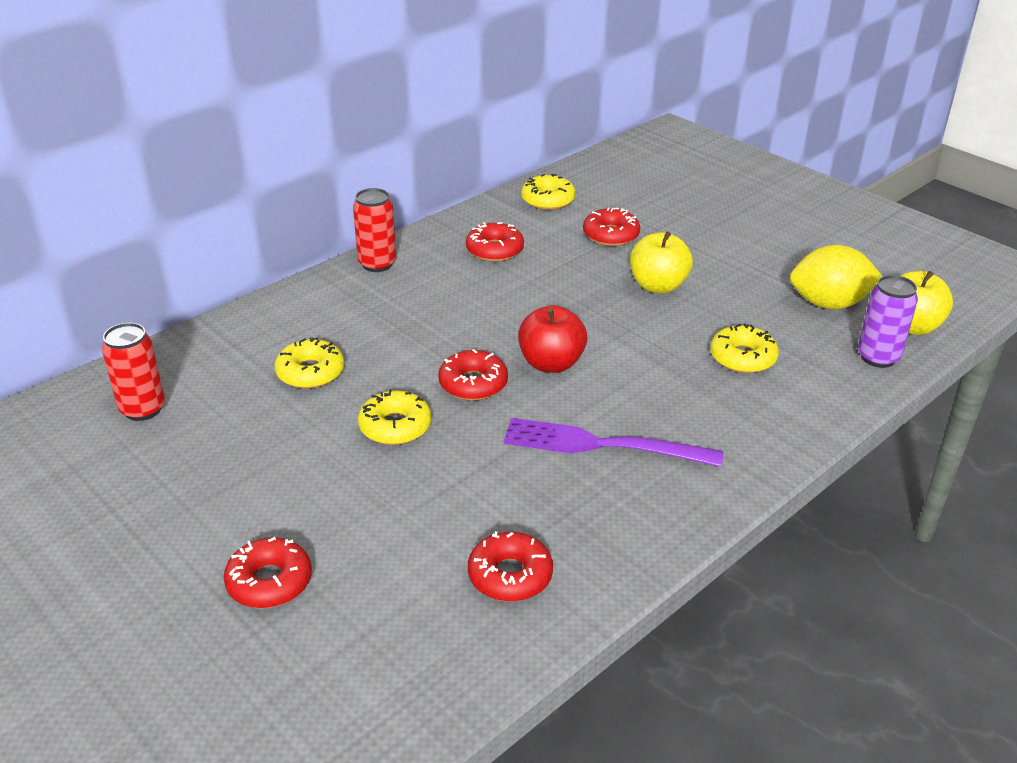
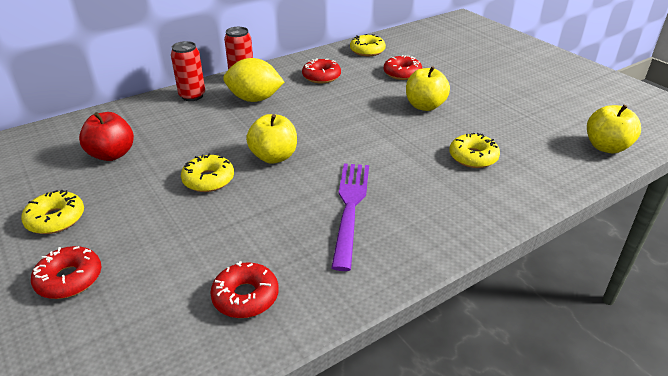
camera: 10 degrees right, 0 degrees up
red can [102,323,165,421] -> red can moved to [171,41,205,101]
yellow donut [275,337,344,389] -> yellow donut moved to [21,190,84,234]
red donut [438,349,508,401] -> yellow apple [246,114,297,164]
purple fork [504,418,723,467] -> purple fork turned 75 degrees clockwise [331,164,369,271]
red apple [518,305,587,373] -> red apple moved to [79,112,134,161]
yellow lemon [790,245,883,310] -> yellow lemon moved to [223,58,284,102]
purple can [858,275,918,368] -> none

